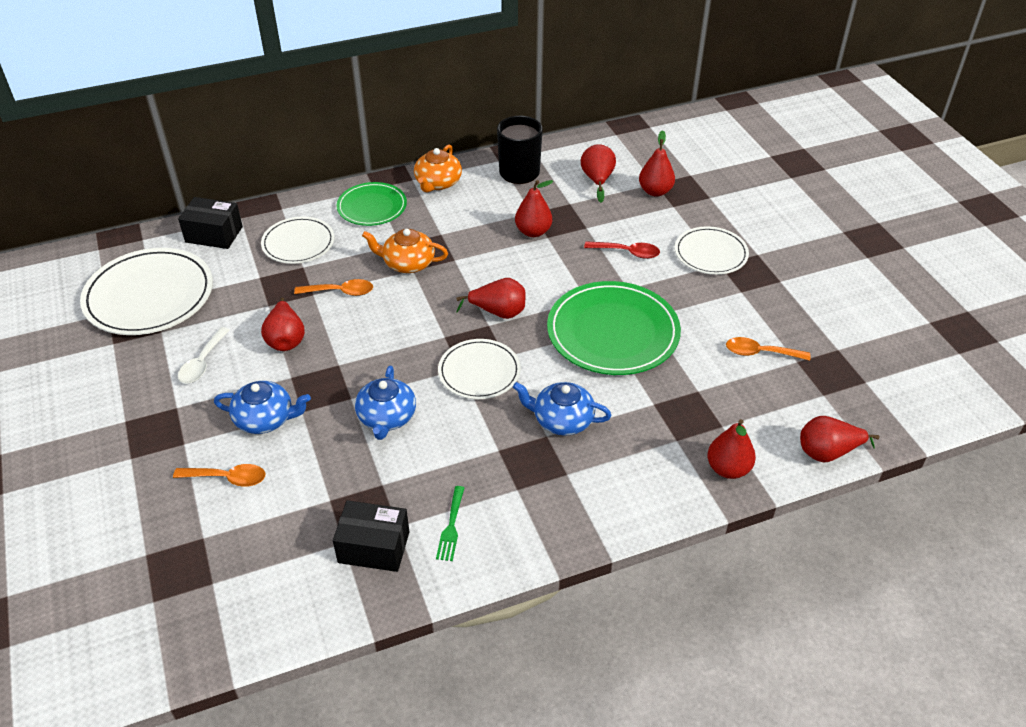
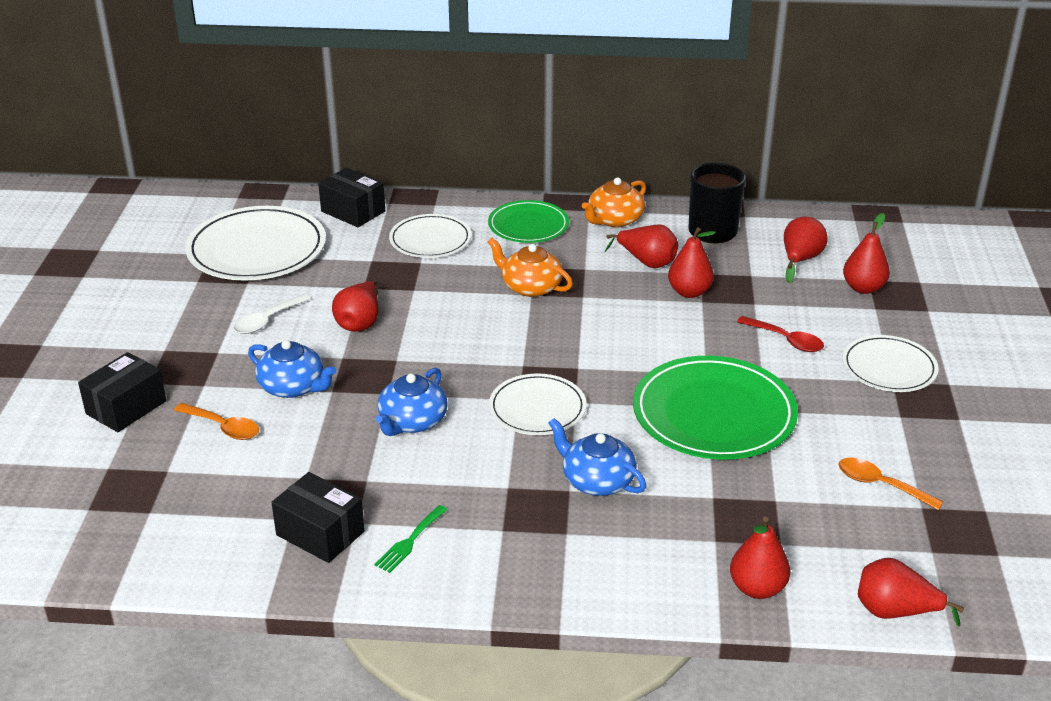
camera: 25 degrees right, 10 degrees down
orange spoon [294,279,373,296] -> none
red pear [456,278,525,319] -> red pear moved to [605,224,678,268]
none -> black box [78,352,166,432]

